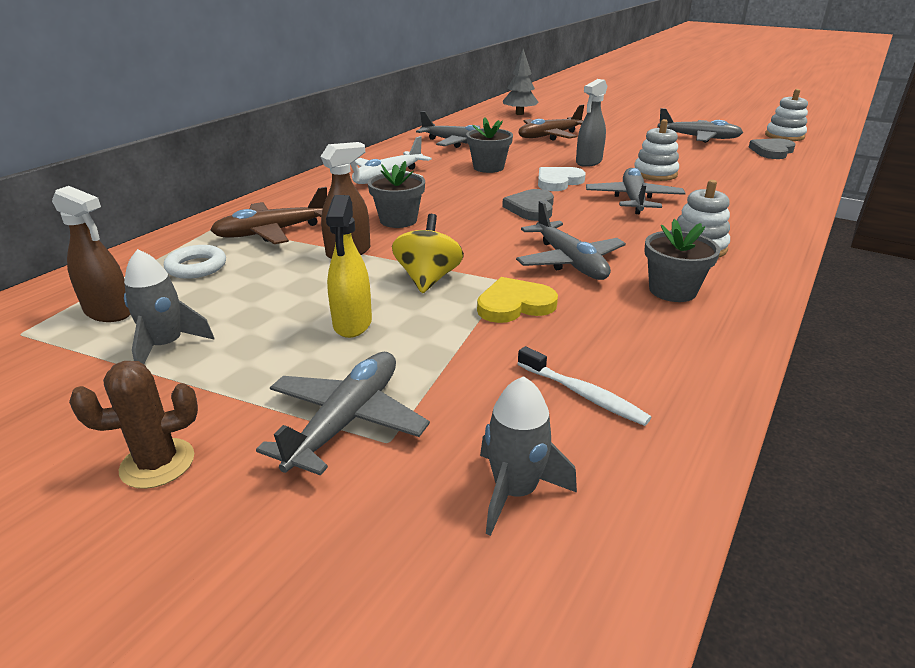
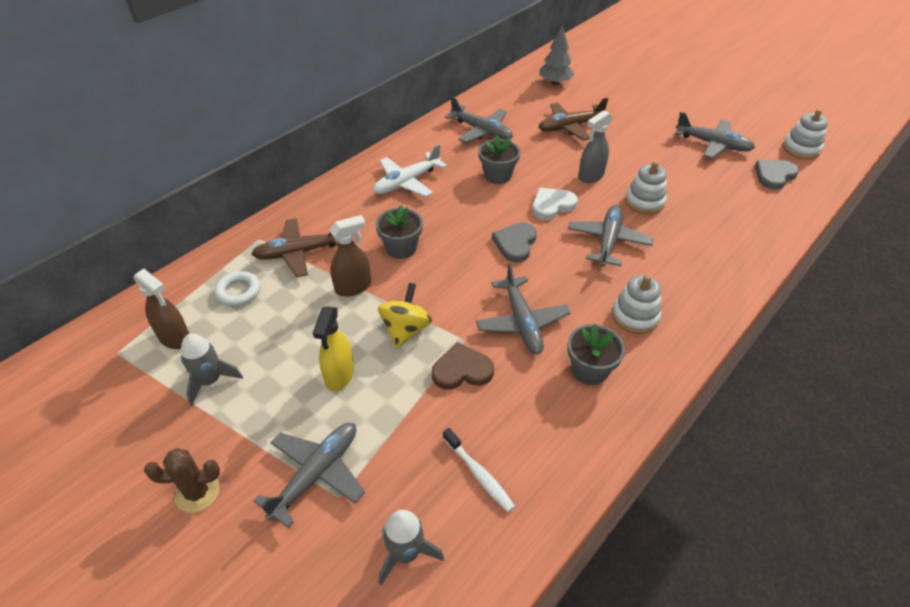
camera: 10 degrees right, 15 degrees up
yellow heart [477,277,558,323] -> brown heart [432,342,494,390]

